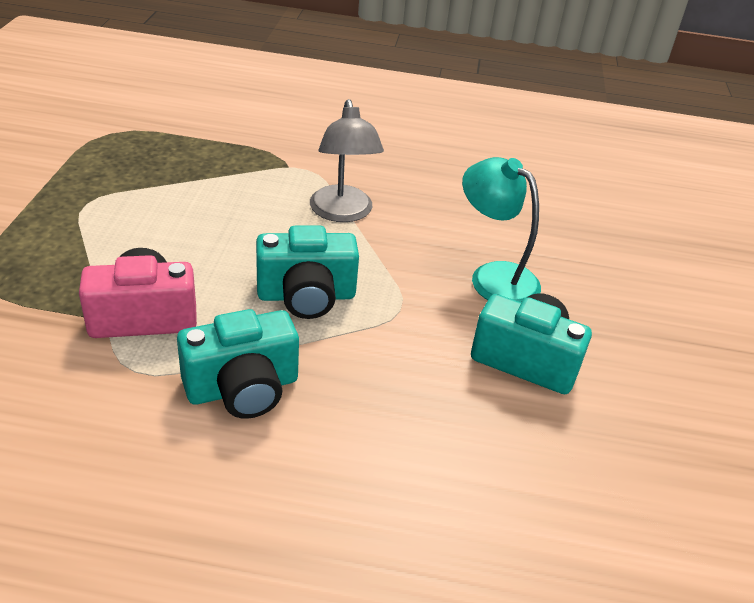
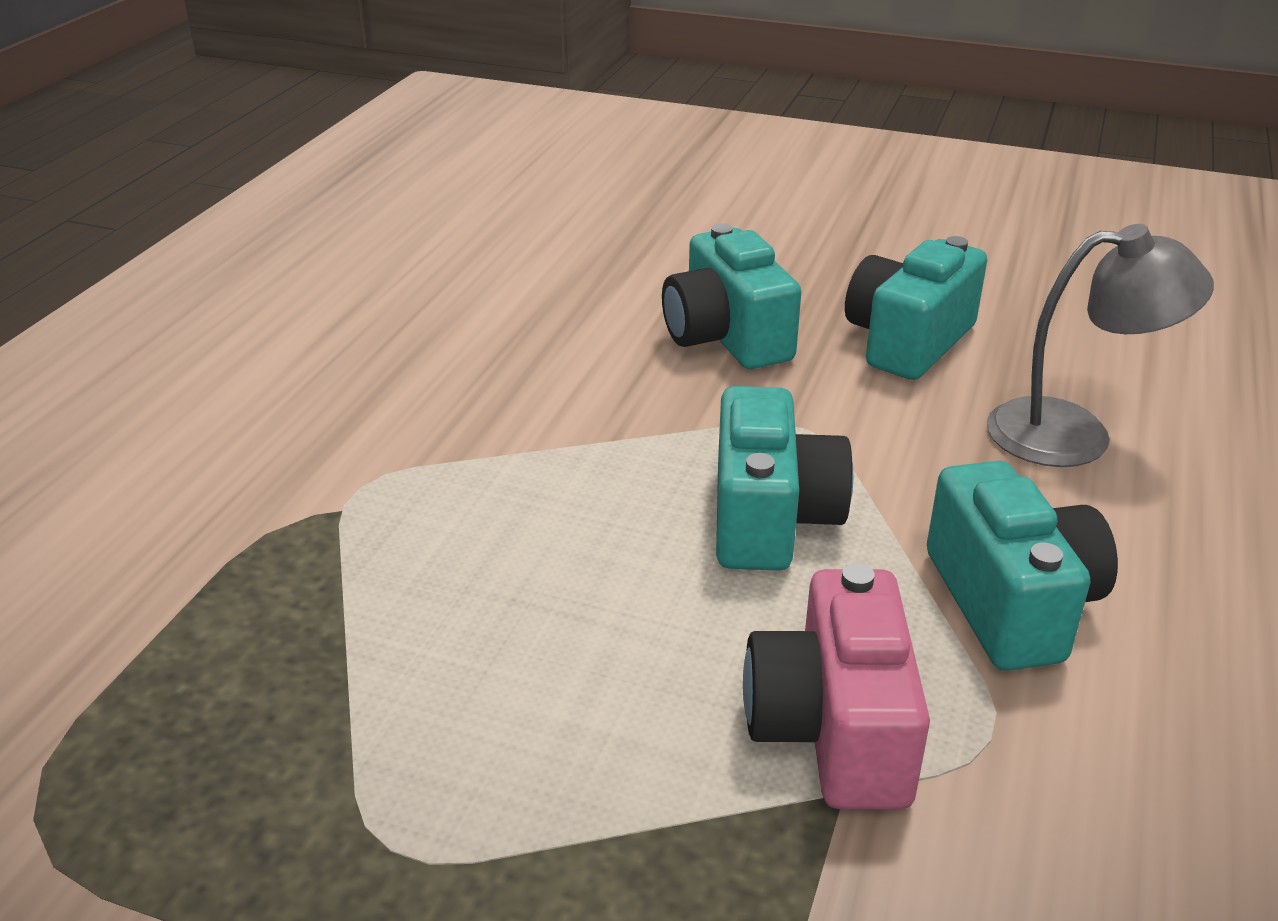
camera: 75 degrees left, 5 degrees down
grey lamp [310,99,384,222] -> grey lamp moved to [987,224,1214,467]
turquoise lamp [462,157,541,302] -> turquoise camera [662,224,801,369]

